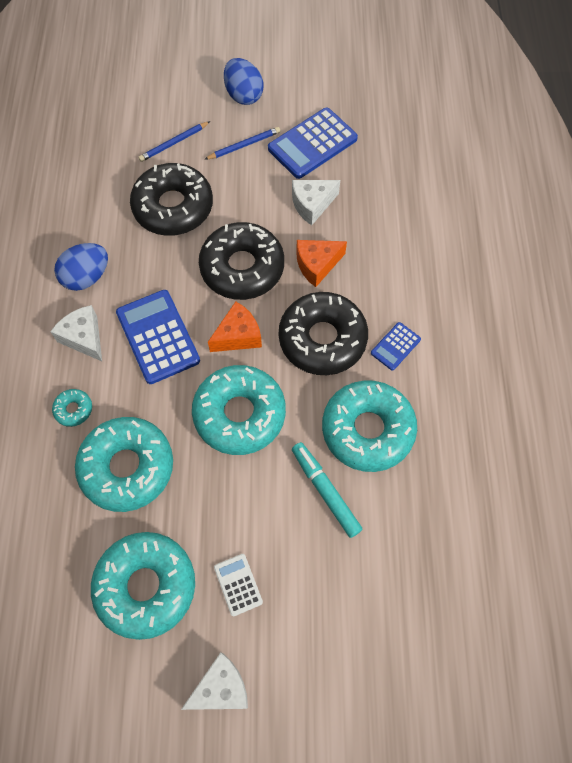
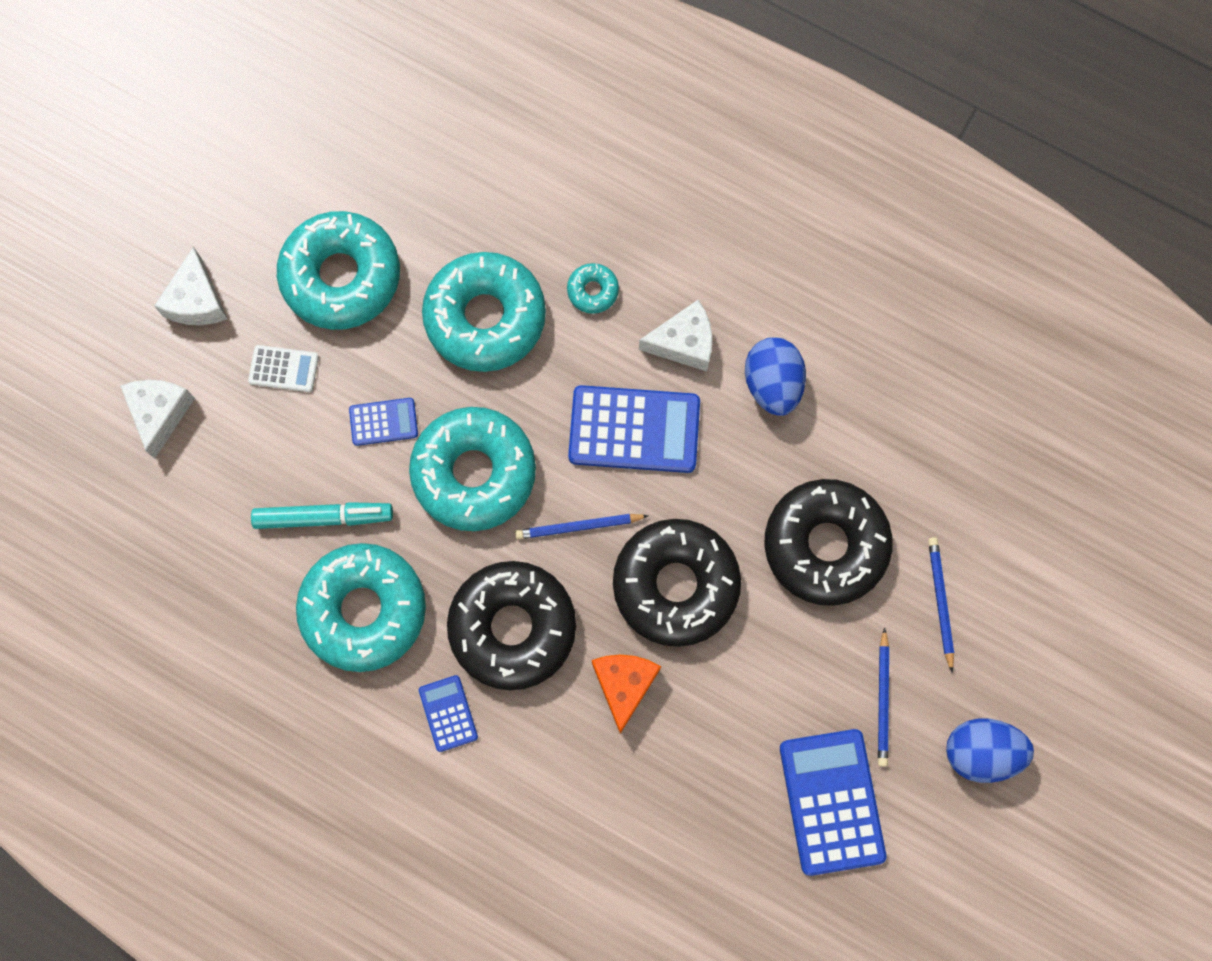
camera: 120 degrees right, 10 degrees up
orange cheese [208,301,262,352] -> blue pencil [515,514,648,539]
white cheese [292,180,340,225] -> white cheese moved to [120,380,195,459]
none -> blue calculator [349,398,418,446]

